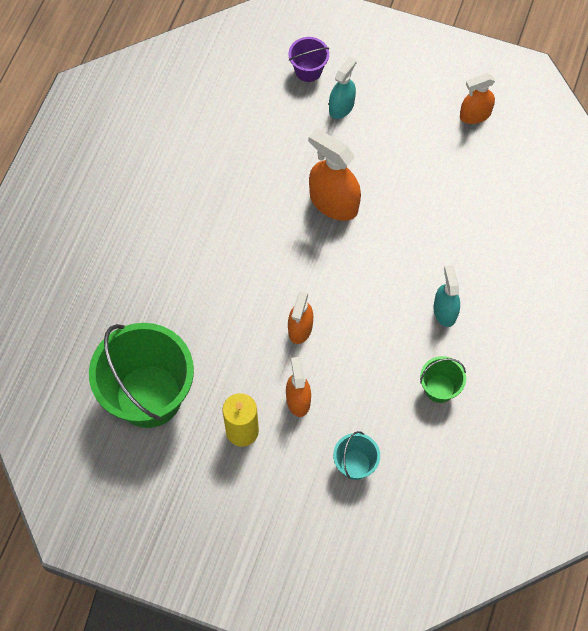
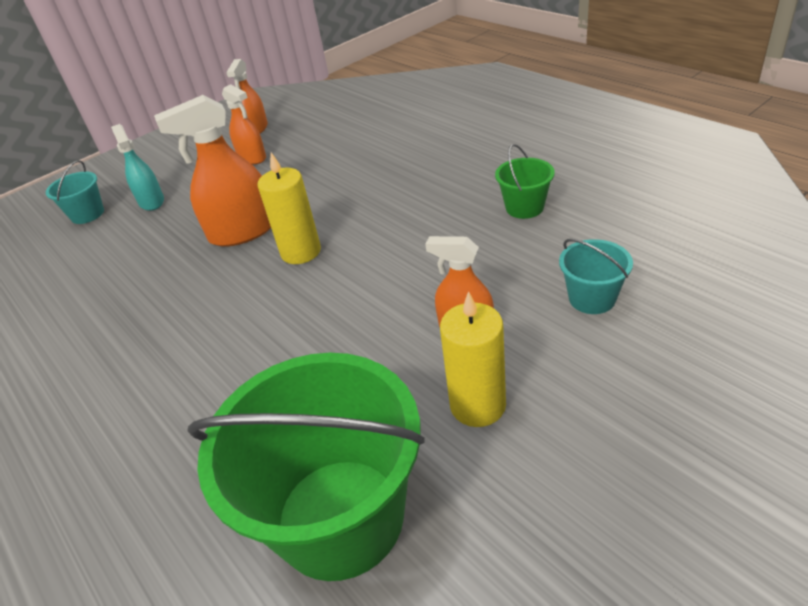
camera: 55 degrees left, 25 degrees down
purple bucket [288,37,329,82] -> turquoise bucket [46,160,104,224]
orange spray bottle [288,292,313,344] -> orange spray bottle moved to [222,84,266,165]
turquoise spray bottle [433,265,460,327] -> none
none -> yellow candle [258,152,321,264]

